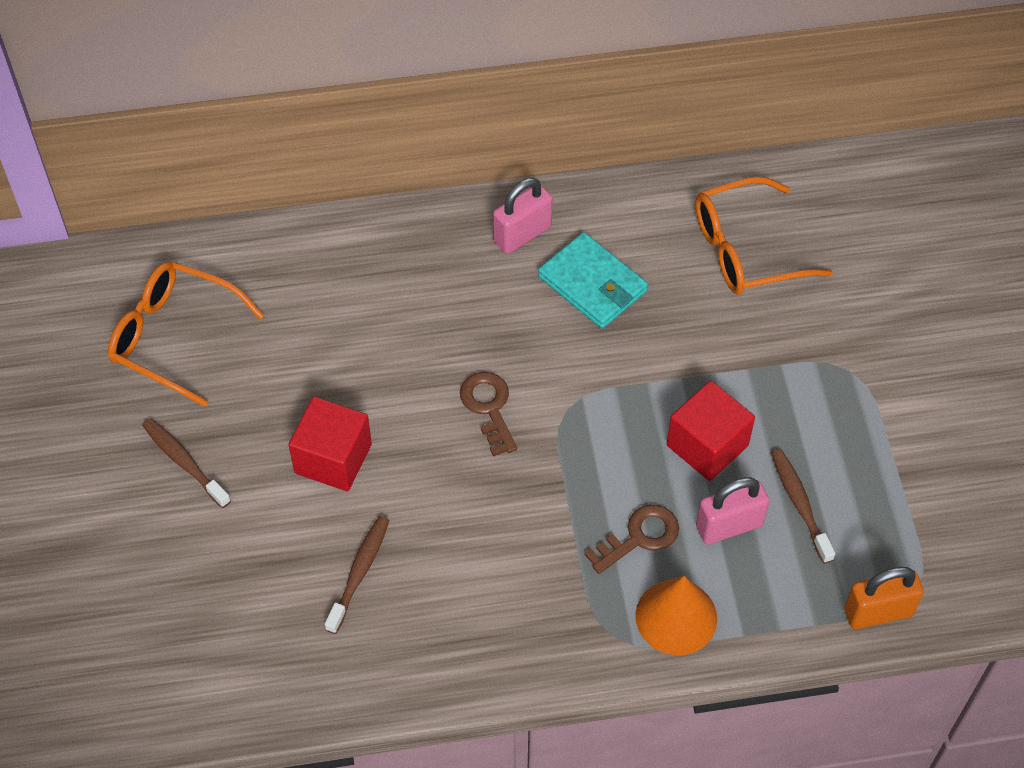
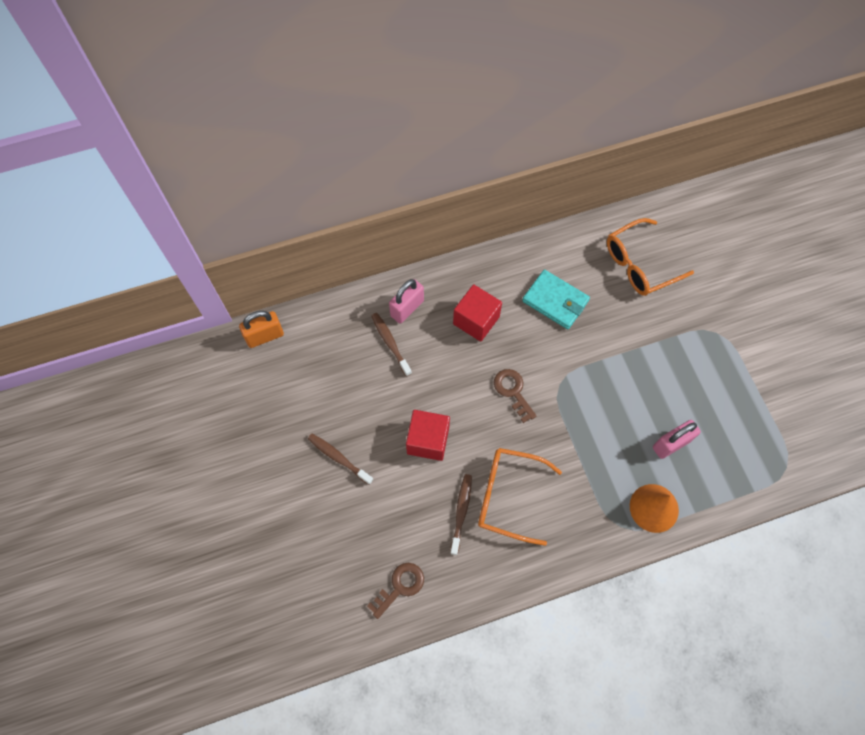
camera: 10 degrees left, 10 degrees up
orange glasses [108,261,264,407] -> orange glasses moved to [478,448,562,546]
pink padlock [493,178,553,254] -> pink padlock moved to [389,279,424,324]
brown key [584,505,679,574] -> brown key moved to [367,563,424,619]
red cube [667,381,755,481] -> red cube moved to [453,284,502,342]
brown toothbrush [771,449,835,564] -> brown toothbrush moved to [372,313,412,377]
orange padlock [844,567,924,629] -> orange padlock moved to [239,311,284,348]

